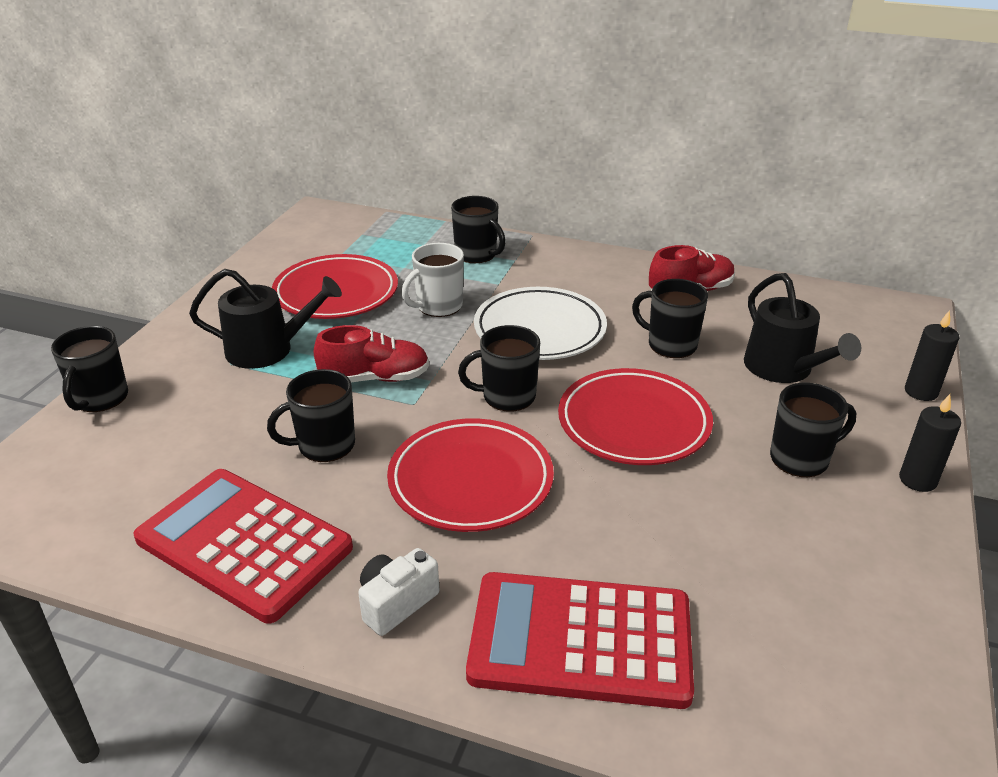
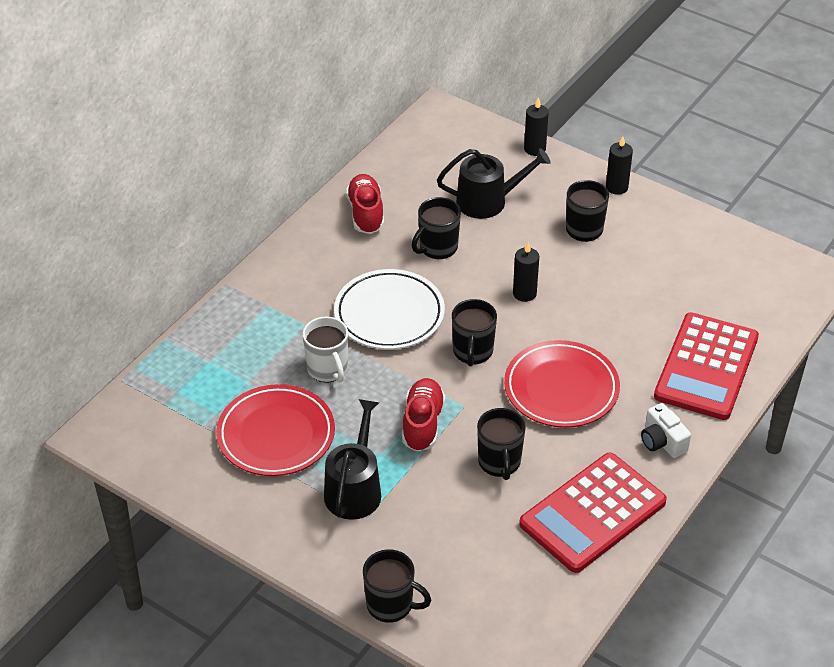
camera: 75 degrees left, 10 degrees up
black mug [451,196,506,263] -> none
red plate [558,368,713,465] -> black candle [513,242,539,302]

